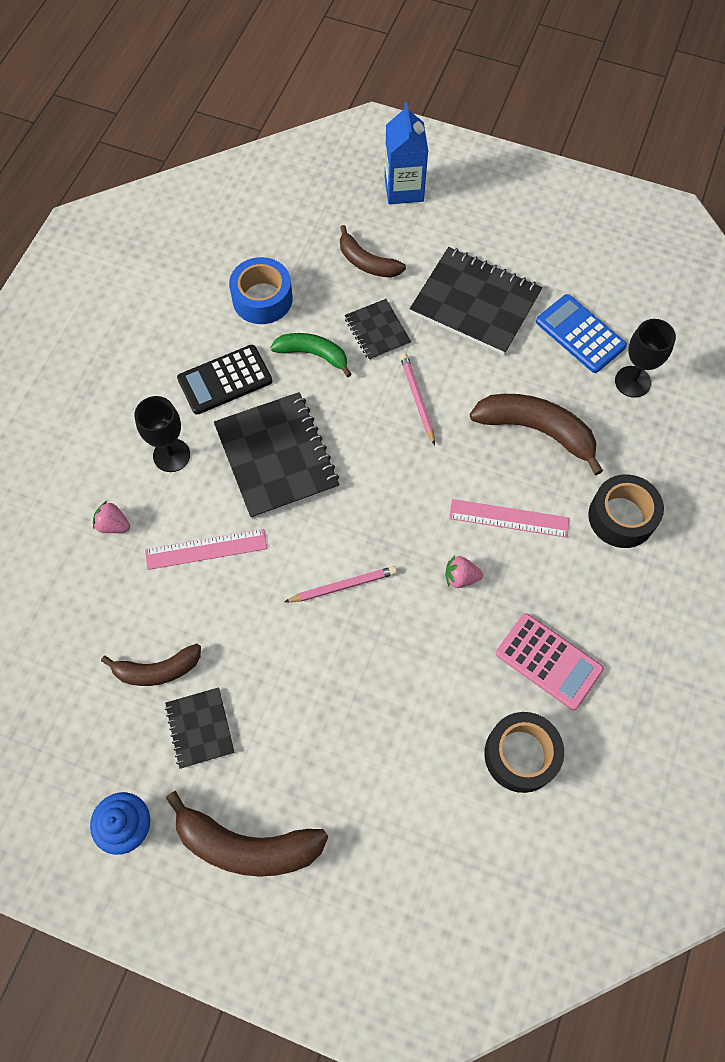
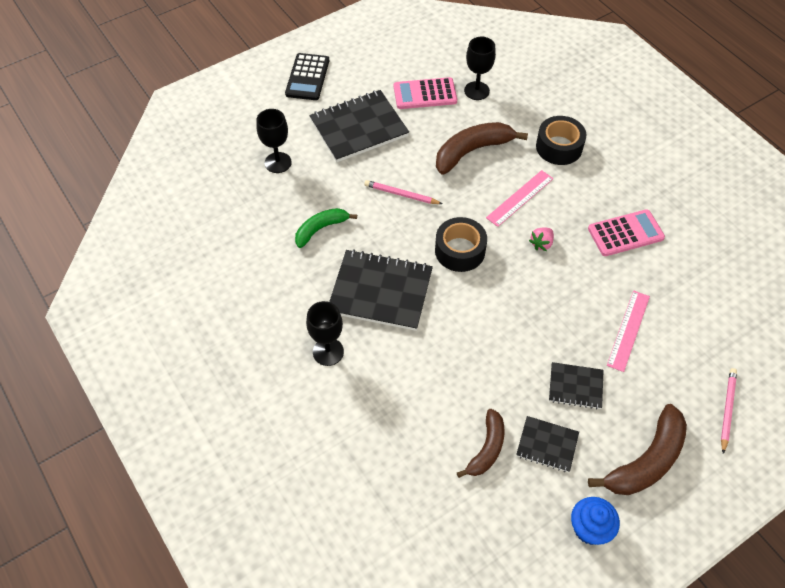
camera: 55 degrees left, 10 degrees down
pink strawberry [93,501,130,533] -> none
pink ruler [145,529,267,570] -> pink ruler moved to [607,291,650,372]
black calculator [177,345,272,415] -> black calculator moved to [285,53,329,100]
blue tape [229,257,293,324] -> none
pink pencil [284,566,397,602] -> pink pencil moved to [721,368,737,454]
brown banana [340,225,406,278] -> black goblet [256,109,292,173]
black notebook [345,299,411,361] -> black notebook moved to [549,362,604,409]
blue carton [385,102,428,204] -> none
black tape [484,712,564,793] -> black tape moved to [435,217,487,272]
blue calculator [536,294,627,373] -> pink calculator [394,77,457,109]

